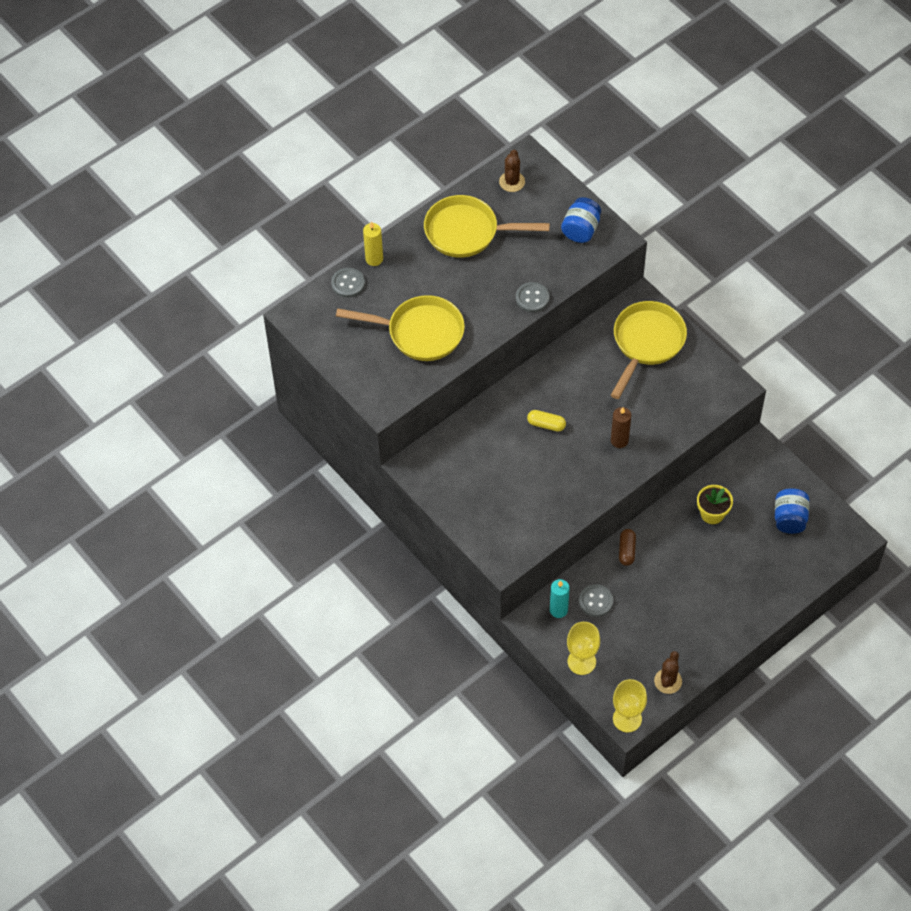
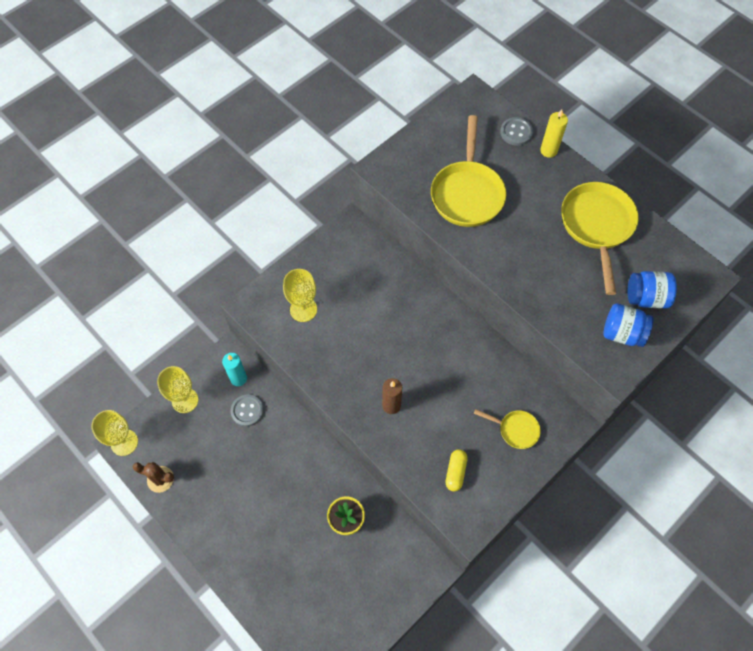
camera: 85 degrees right, 5 degrees up
brown cactus [499,149,525,192] -> none
grey button [516,282,549,312] -> none
yellow capsule [527,410,566,432] -> yellow capsule moved to [446,449,468,492]
yellow pan [611,301,687,399] -> yellow pan [474,409,541,449], size x0.51
brown capsule [619,529,636,566] -> none
blue jar [775,488,809,534] -> blue jar moved to [628,271,677,308]
none -> yellow goblet [283,269,317,322]

